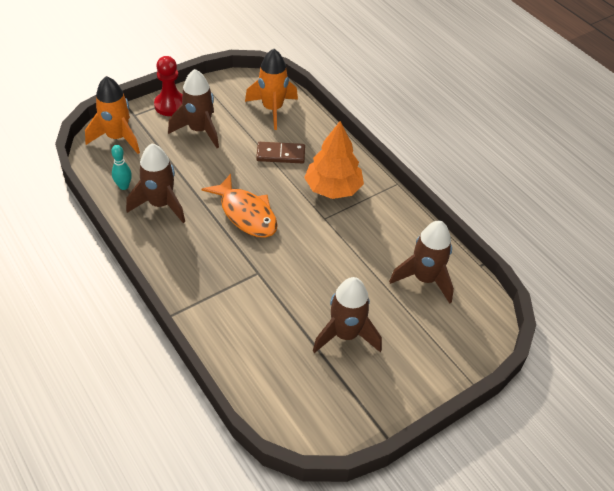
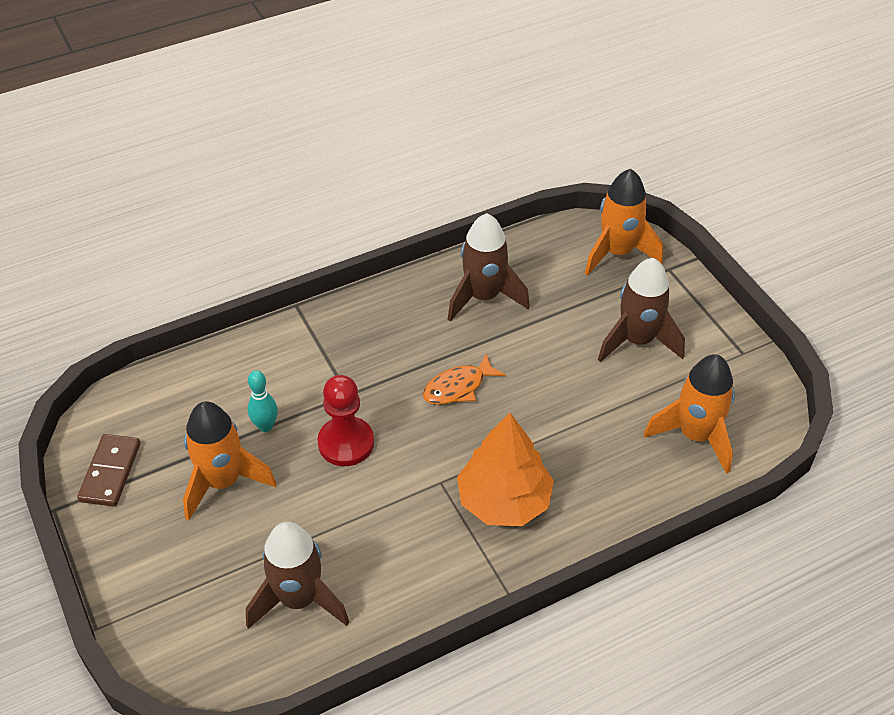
camera: 100 degrees right, 0 degrees up
turquoise bowling pin [111,145,132,190] -> turquoise bowling pin moved to [248,370,278,432]
red pawn [154,56,182,116] -> red pawn moved to [318,375,374,466]
orange fish [202,174,278,238] -> orange fish [423,353,505,405], size x0.63
brown domino [256,142,305,164] -> brown domino moved to [77,434,141,507]
brown rocket [313,277,382,353] -> orange rocket [183,401,277,521]

